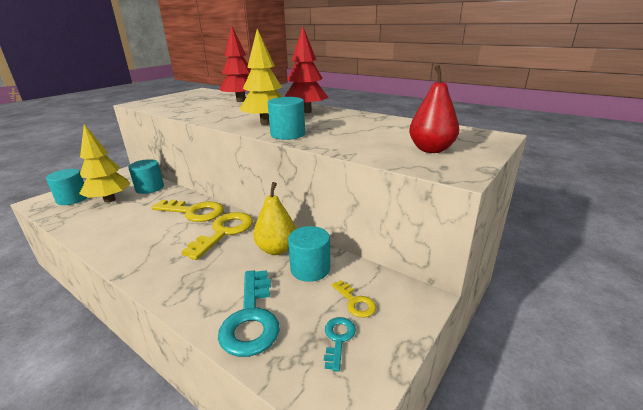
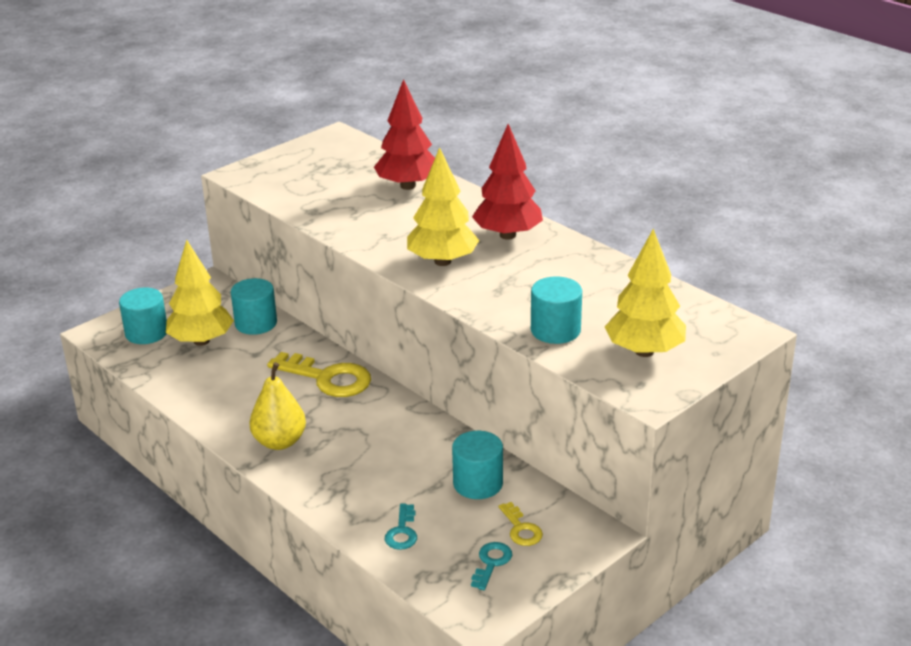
camera: 10 degrees right, 5 degrees up
yellow key [181,212,253,260] -> none
turquoise key [218,270,280,357] -> turquoise key [385,504,417,550], size x0.51
yellow pear [253,182,296,255] -> yellow pear moved to [249,362,306,450]
turquoise cylinder [268,97,305,140] -> turquoise cylinder moved to [531,276,582,344]
red pear [409,65,459,153] -> yellow tree [605,229,686,357]

